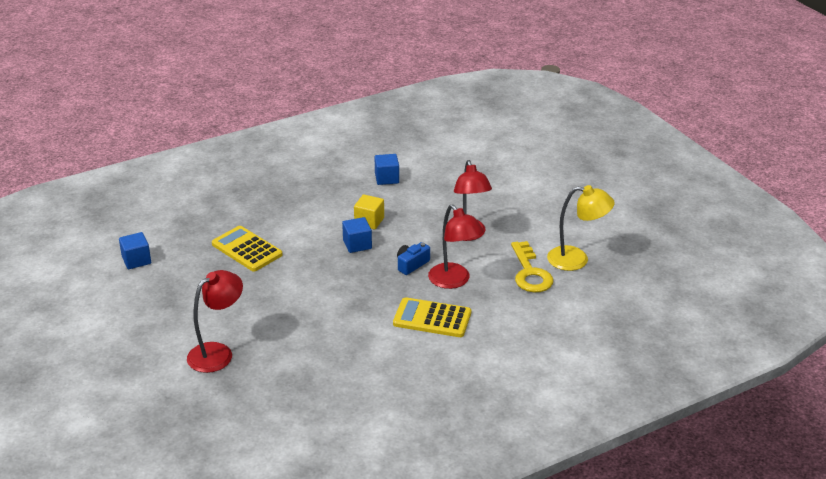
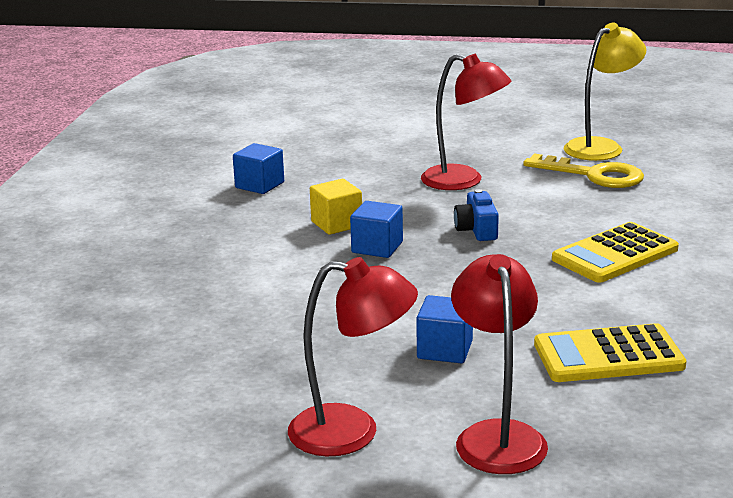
camera: 50 degrees left, 10 degrees down
blue cube [119,232,151,269] -> blue cube moved to [416,295,473,363]
yellow calculator [212,226,283,271] -> yellow calculator moved to [534,323,686,382]
red lamp [428,204,484,289] -> red lamp moved to [288,257,418,456]

